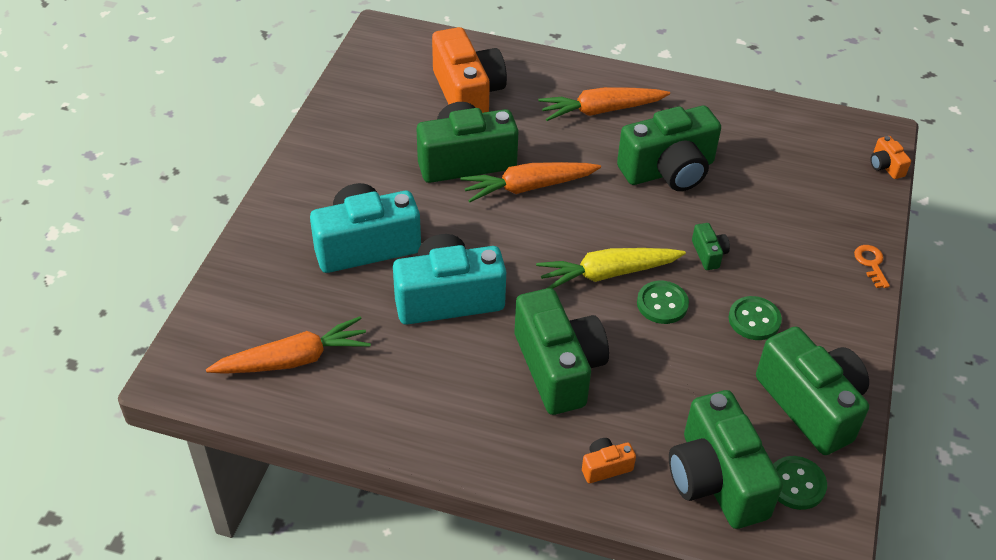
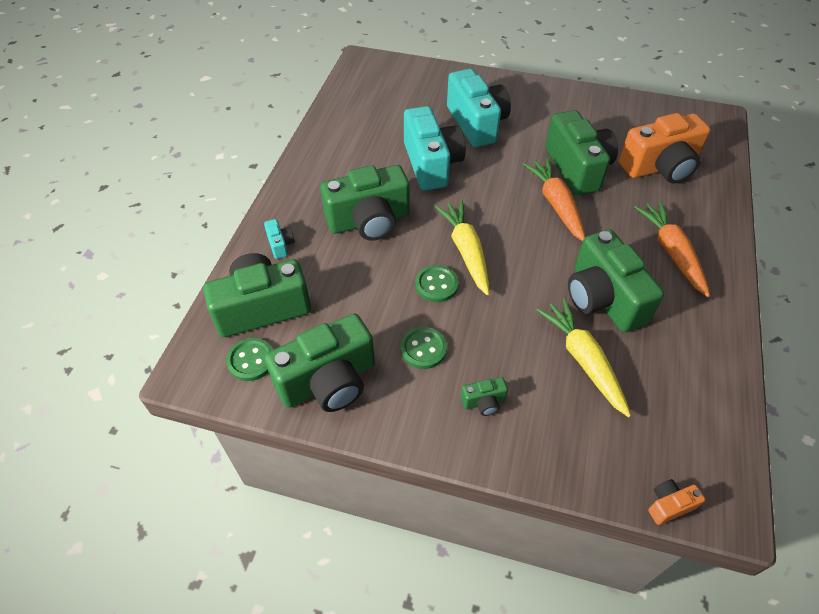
camera: 90 degrees right, 5 degrees up
orange carrot [206,316,371,374] -> none
orange camera [582,438,636,483] -> turquoise camera [264,219,295,259]
green camera [692,223,730,270] -> green camera moved to [461,377,508,416]
orange key [854,245,890,288] -> none
none -> yellow carrot [536,298,631,418]

